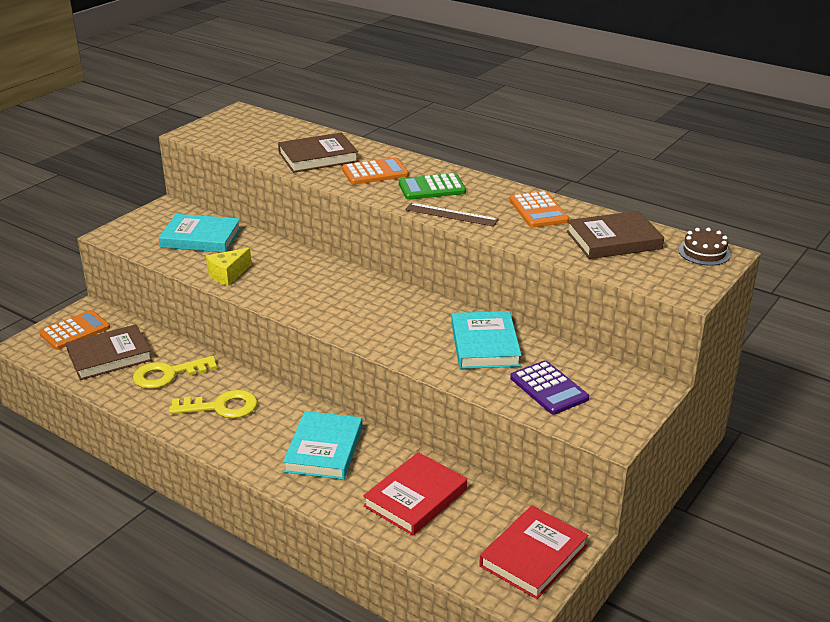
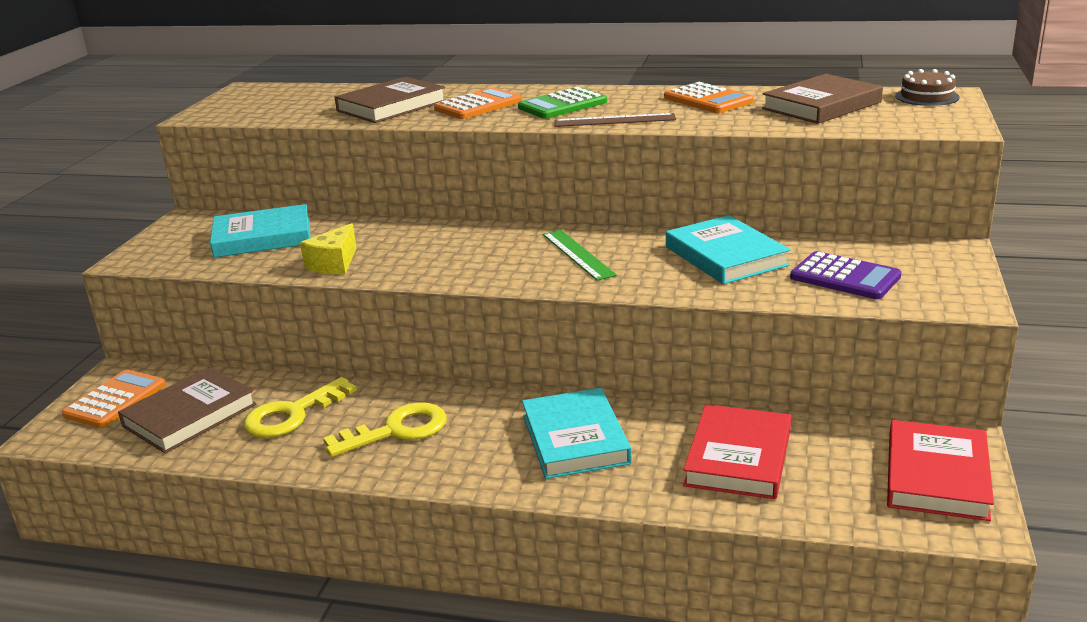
camera: 20 degrees left, 5 degrees down
none -> green ruler [543,230,617,281]

